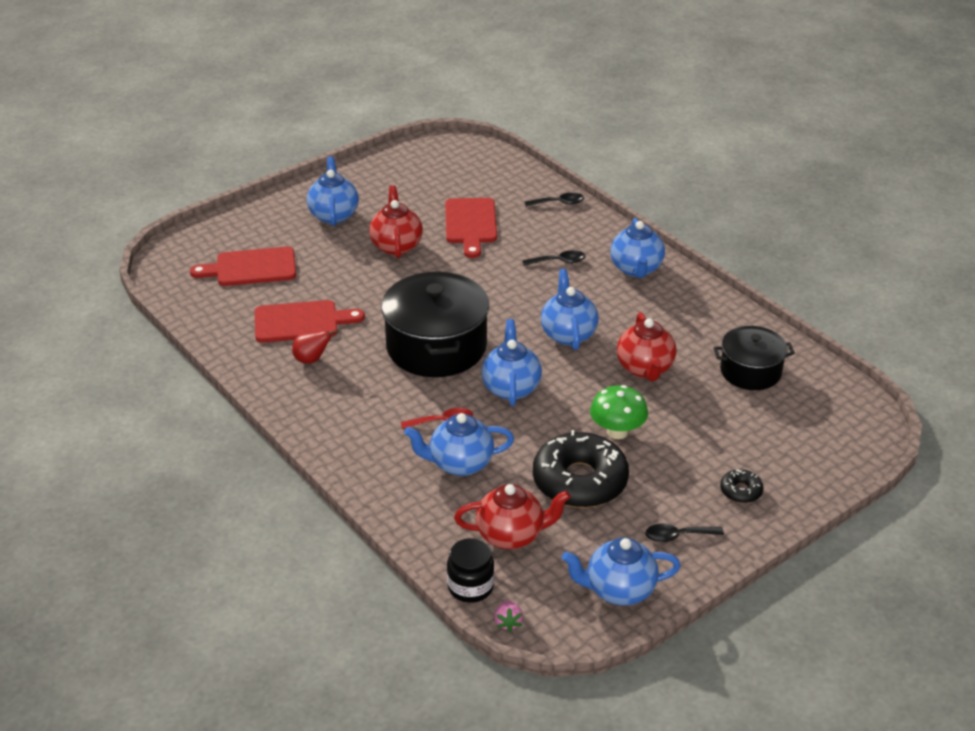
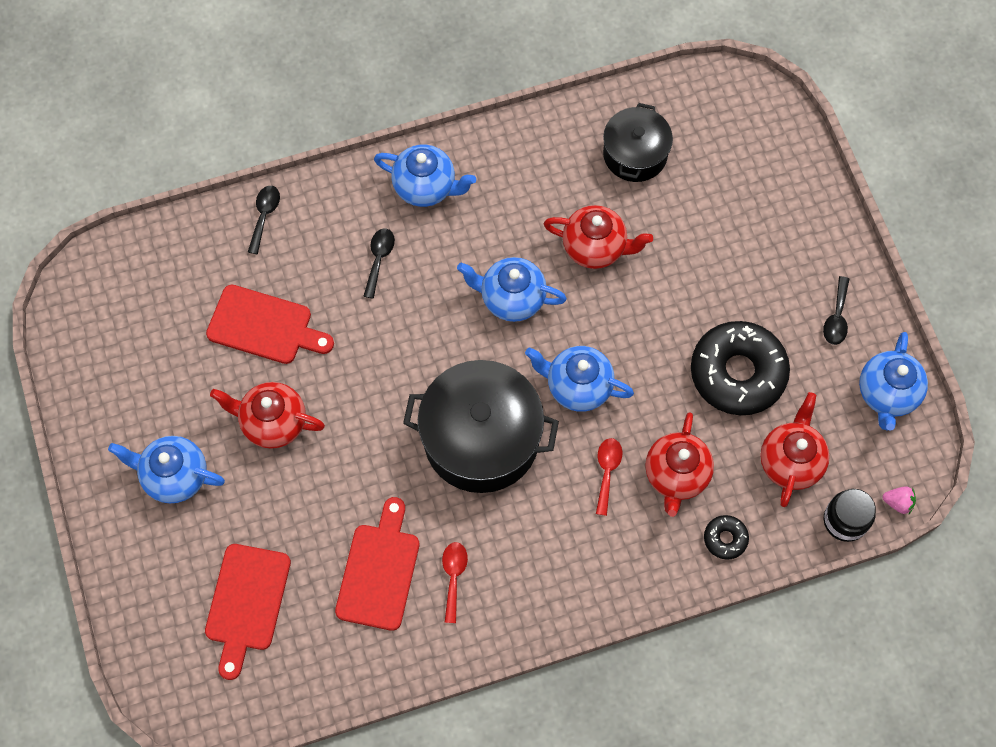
camera: 70 degrees left, 30 degrees up
red pear [292,330,338,364] -> red spoon [442,542,468,623]
blue teapot [404,413,514,476] -> red teapot [645,412,714,517]
green mushroom [590,385,648,439] -> none
black donut [720,469,764,503] -> black donut moved to [704,515,749,560]

